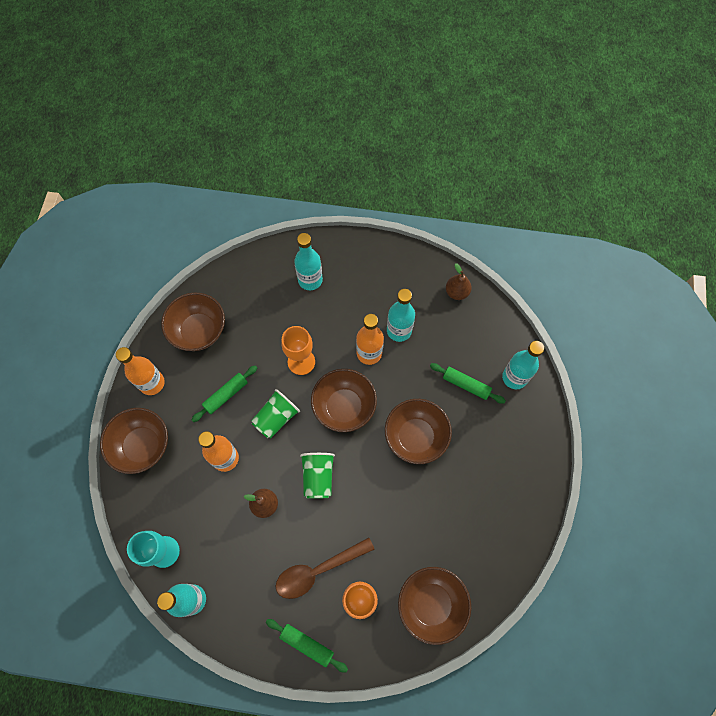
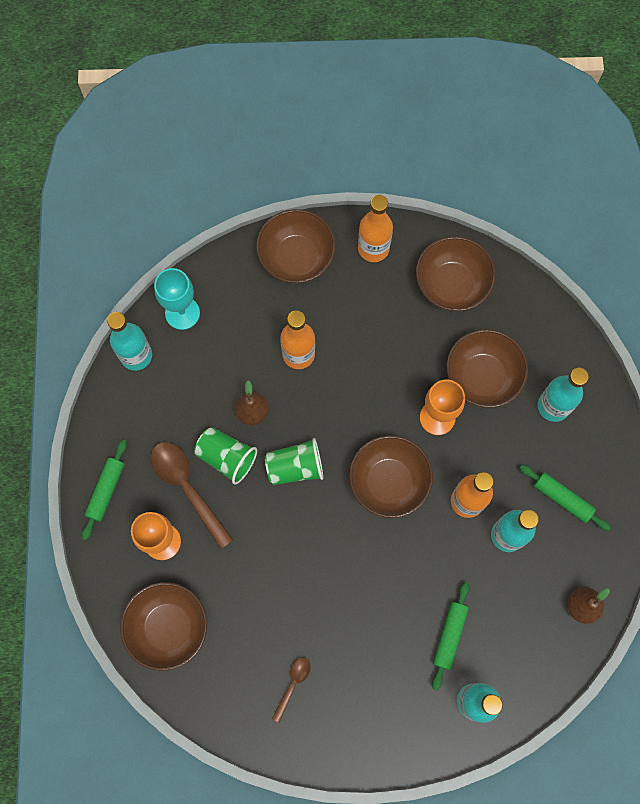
camera: 80 degrees right, 5 degrees up
green rolling pin [191,365,257,422] -> green rolling pin moved to [519,465,611,531]
green cup [251,389,300,438] -> green cup moved to [194,427,257,485]
brown bowl [385,399,452,464] -> brown bowl moved to [447,329,528,408]
none -> brown spoon [272,657,311,723]

